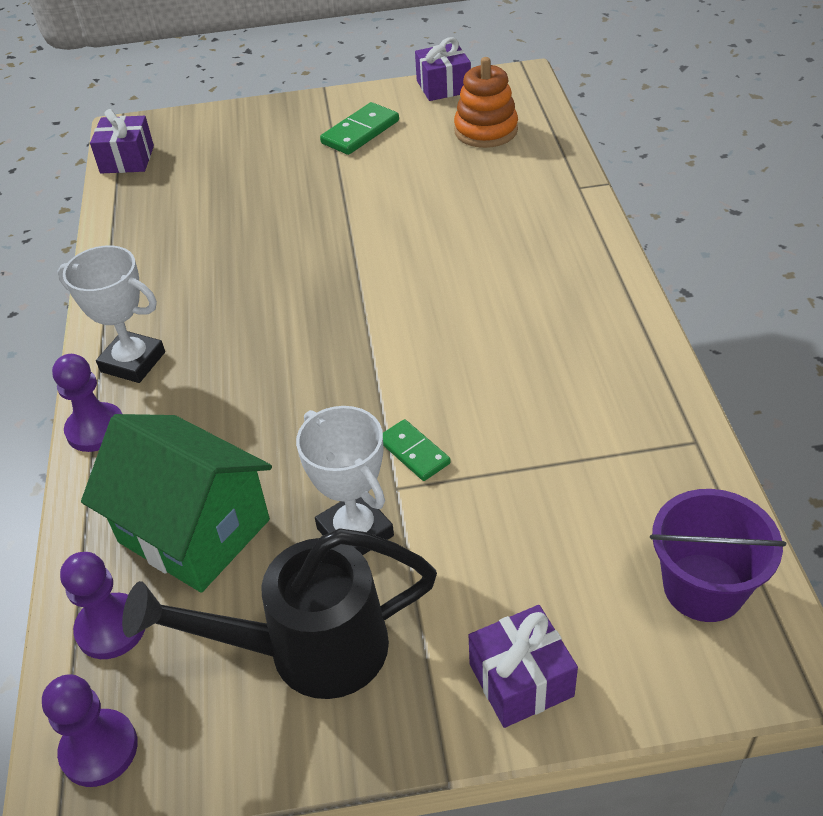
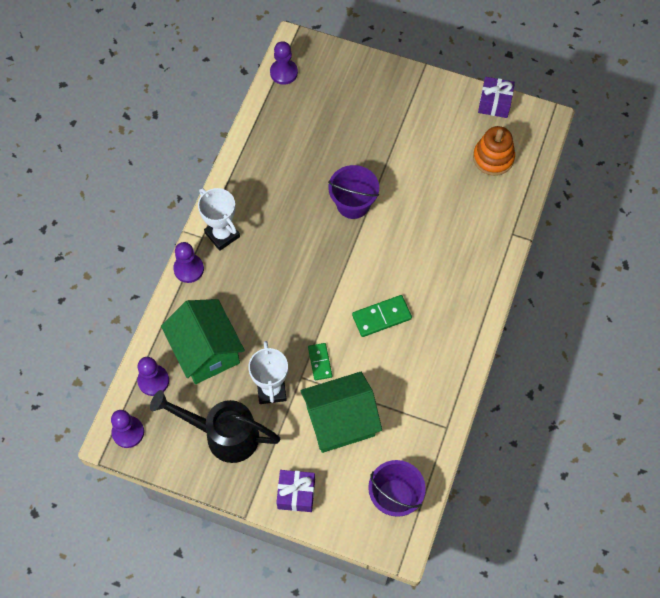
camera: 25 degrees right, 20 degrees up
purple gift [90,109,154,173] -> purple pawn [270,41,298,85]
green domino [320,102,399,155] -> green domino moved to [352,295,412,337]
none -> green house [301,372,382,453]
none -> purple bucket [328,165,379,219]

